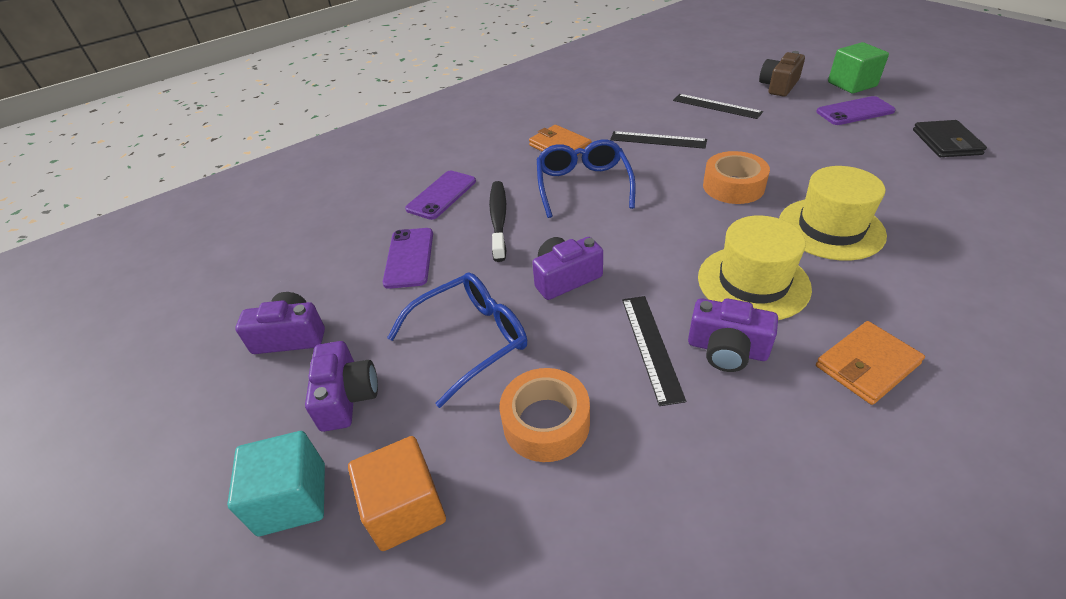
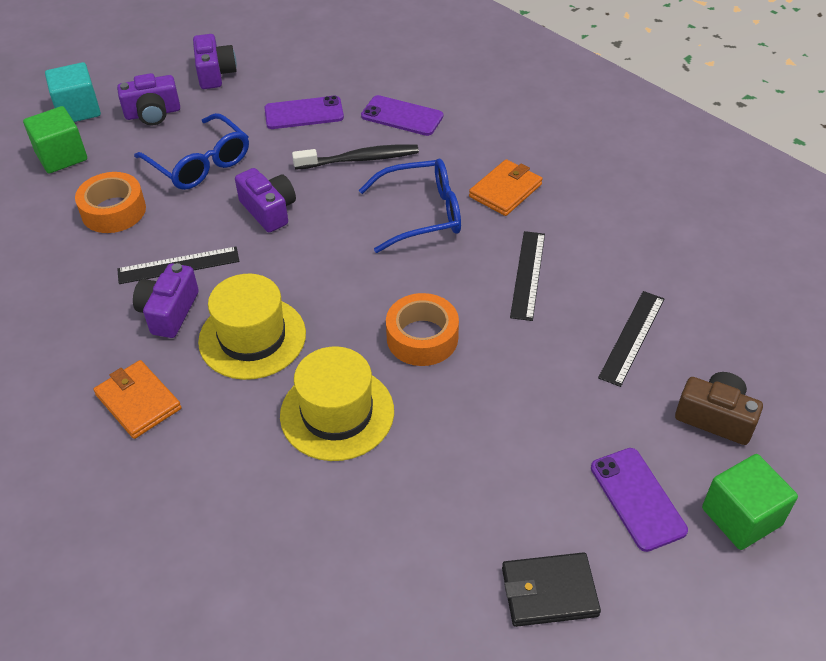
camera: 80 degrees right, 5 degrees up
orange cube [348,436,446,551] -> green cube [23,106,87,173]

